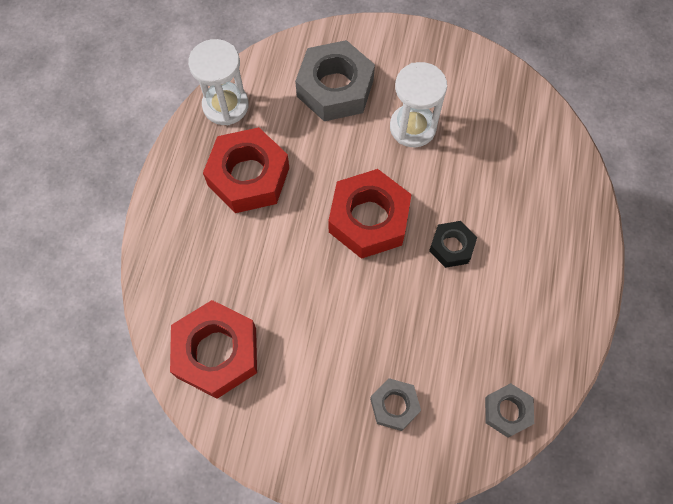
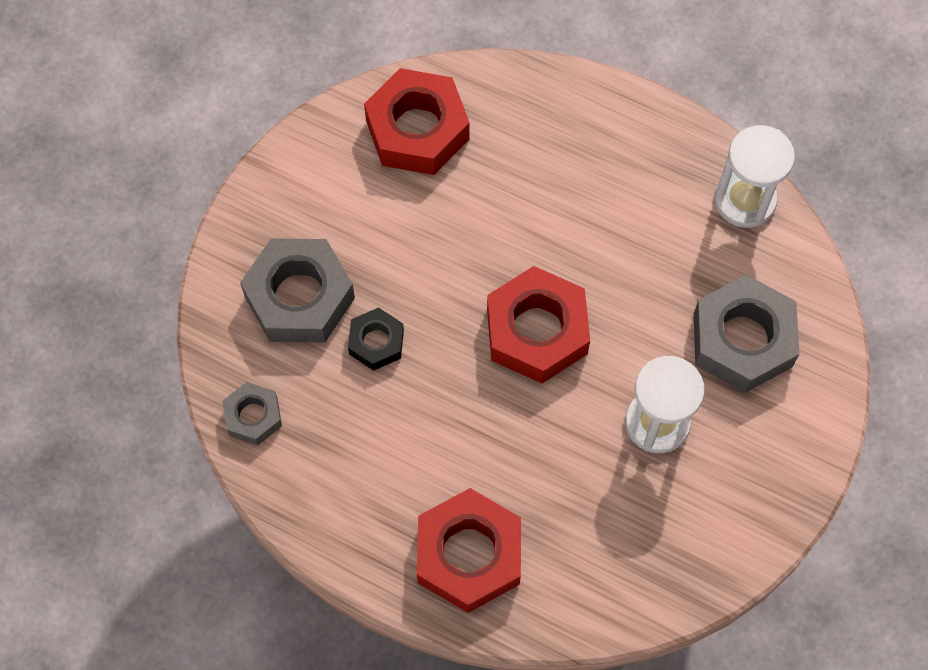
camera: 105 degrees right, 0 degrees up
red nut [203,127,289,213] -> red nut moved to [417,488,521,613]
grey nut [370,378,421,431] -> grey nut [240,238,355,342], size x1.86
black nut [429,221,477,268] -> black nut moved to [348,307,404,371]

